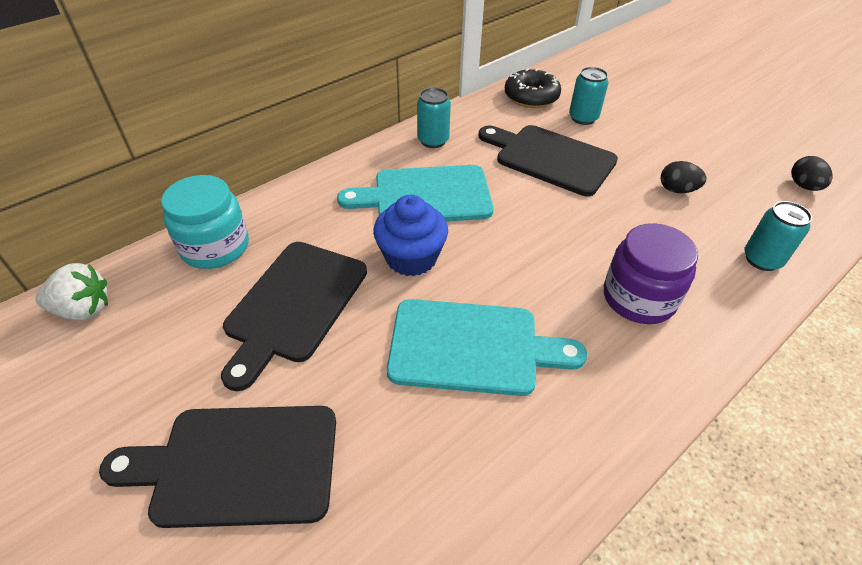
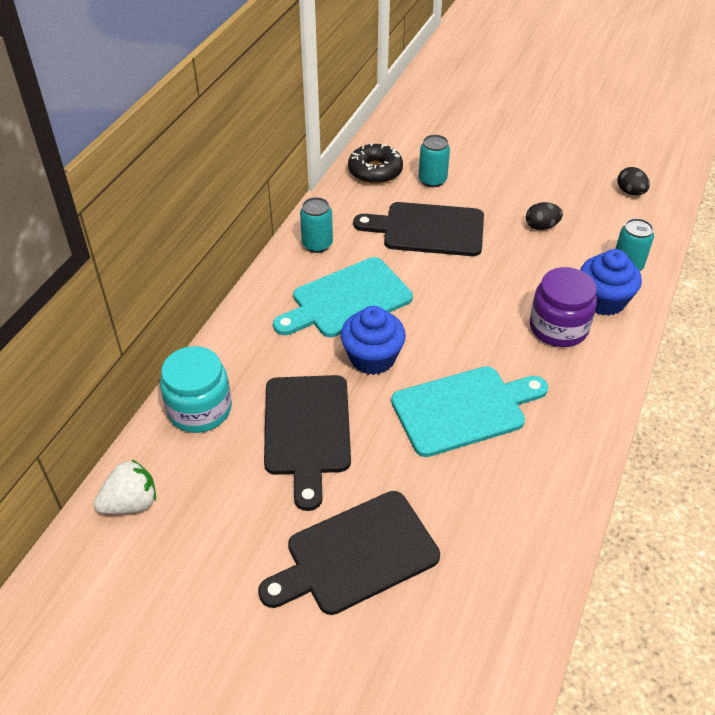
camera: 25 degrees left, 0 degrees up
none -> blue cupcake [580,249,642,316]

